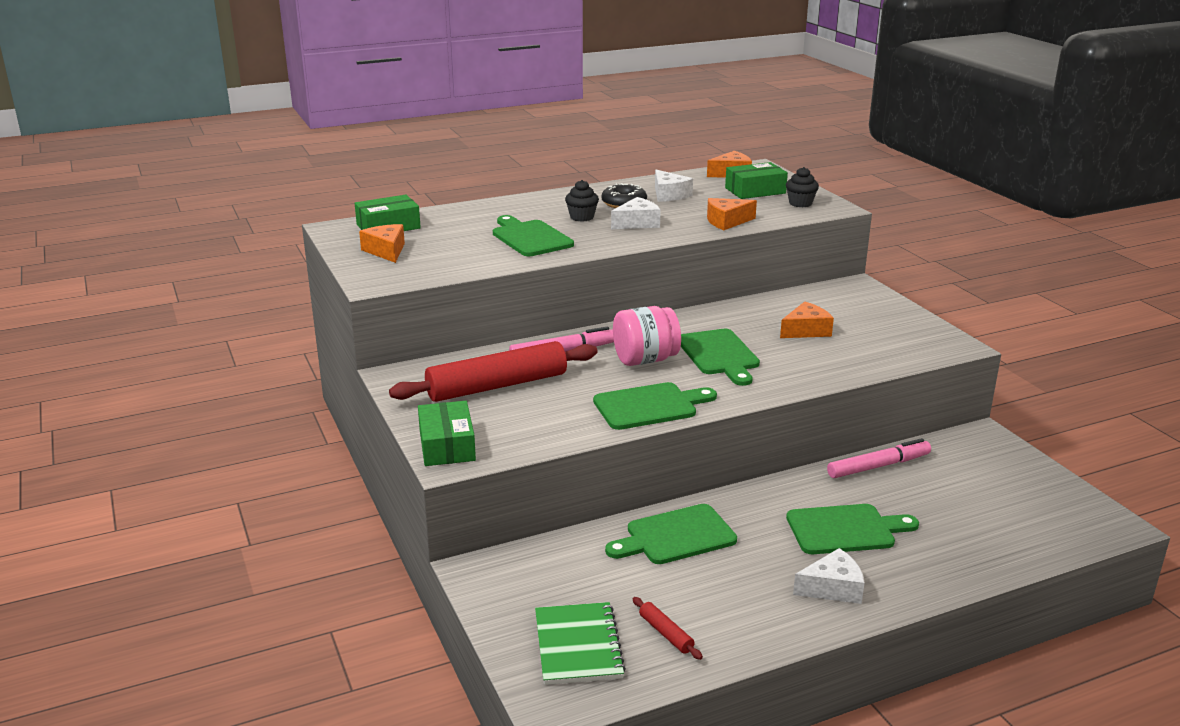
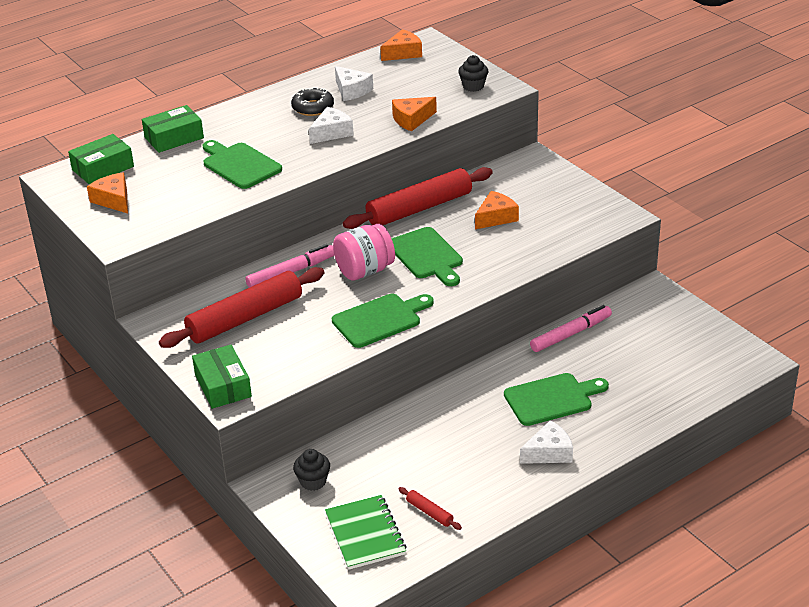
camera: 10 degrees left, 10 degrees up
black cupcake [565,180,599,222] -> black cupcake moved to [293,449,330,491]
green cutting board [605,504,737,564] -> none
green box [725,162,788,199] -> green box moved to [142,105,204,153]
none -> red rolling pin [343,167,493,229]

